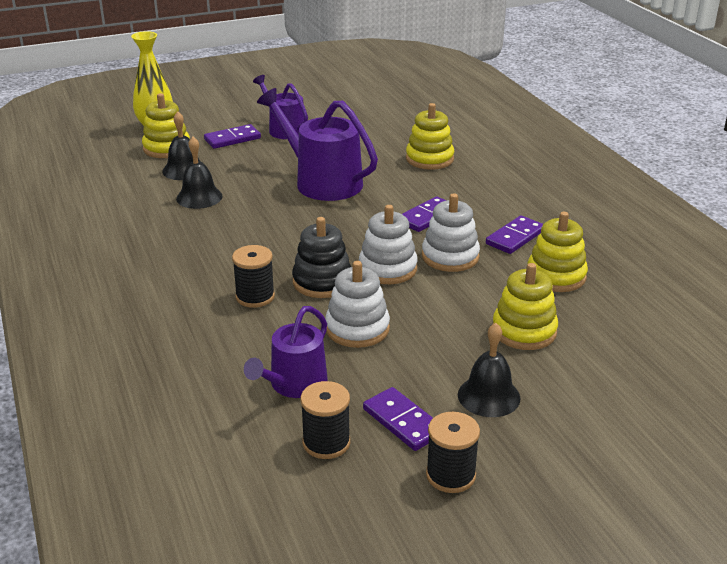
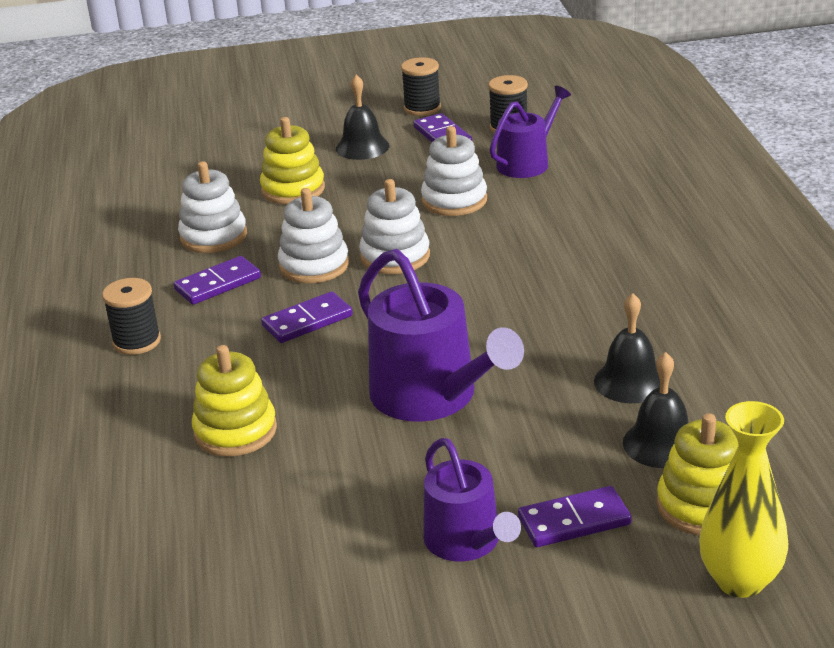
camera: 165 degrees left, 0 degrees up
black spool [232,245,275,308] -> black spool moved to [102,278,161,355]
black stacking toy [292,217,351,298] -> none
yellow stacking toy [528,212,588,292] -> white stacking toy [178,161,247,253]

